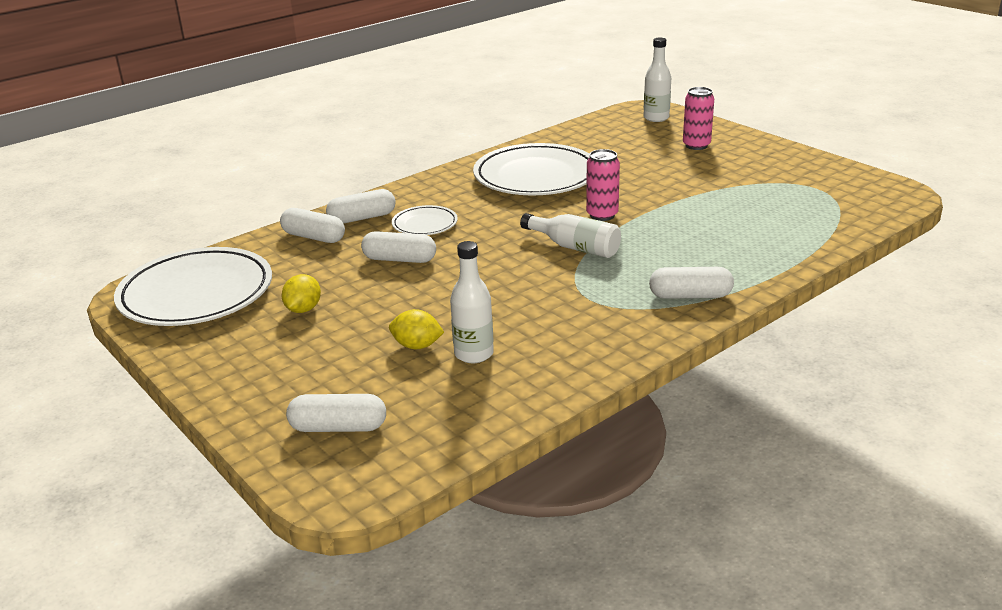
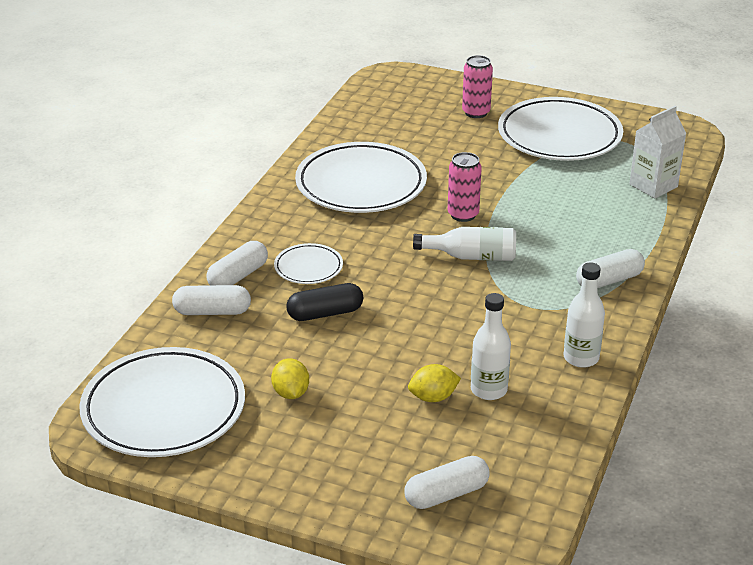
camera: 30 degrees left, 5 degrees up
white capsule [361,231,436,263] -> black capsule [286,283,363,321]
white bottle [644,38,671,122] -> white bottle moved to [563,262,605,368]
none -> white plate [498,97,623,161]
none -> white carton [629,106,687,199]

